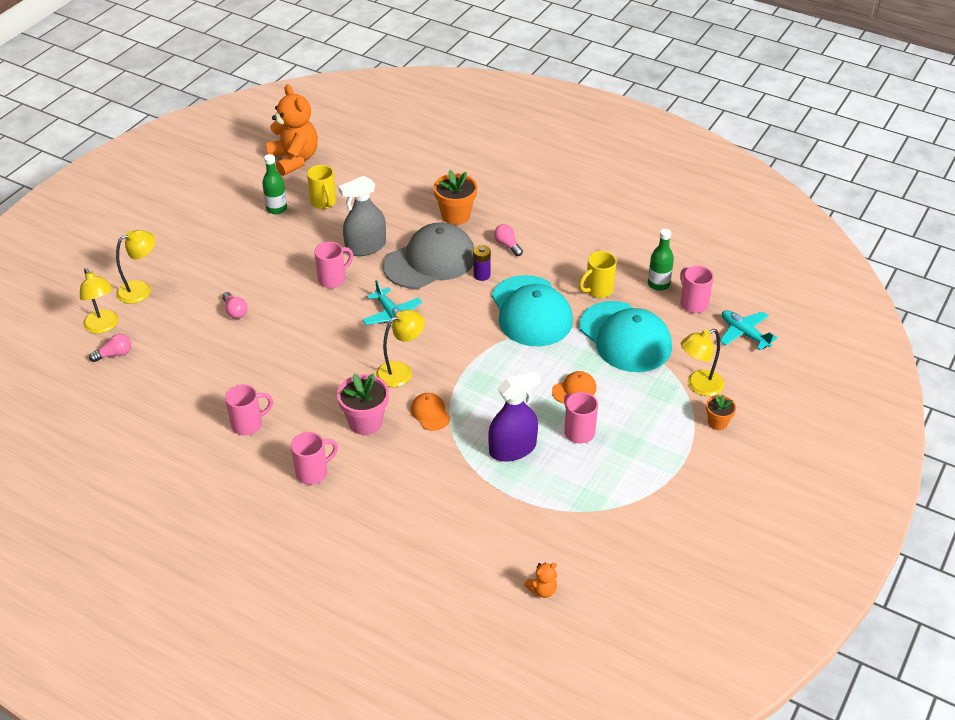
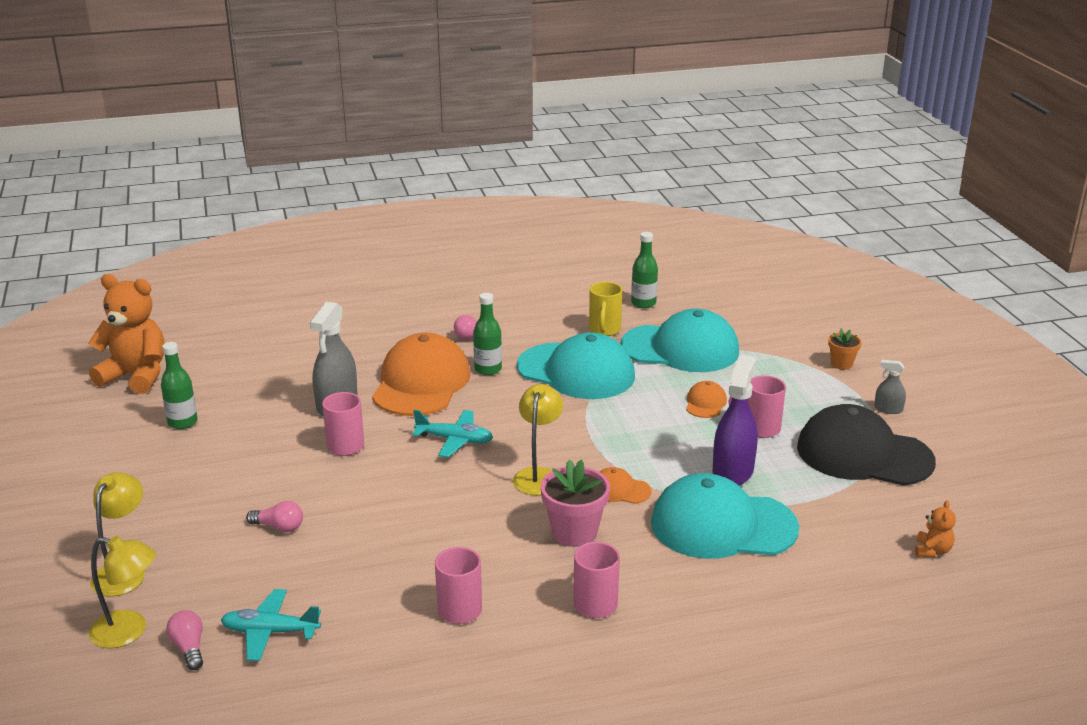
camera: 45 degrees left, 15 degrees down
pink light bulb [89,334,131,362] -> pink light bulb turned 45 degrees counterclockwise [166,610,203,670]
yellow mug [307,165,336,209] -> none
grey cap [383,222,474,289] -> orange cap [372,333,471,416]
orange flower pot [434,170,477,225] -> none
purple battery [473,245,491,281] -> green bottle [473,293,502,375]
pink mug [680,266,714,313] -> none
yellow lamp [681,329,724,396] -> none
turquoise plane [720,310,777,350] -> turquoise plane moved to [221,589,321,661]
none -> turquoise cap [651,473,799,559]
none -> black cap [797,404,936,486]
none -> grey spray bottle [874,360,906,414]

